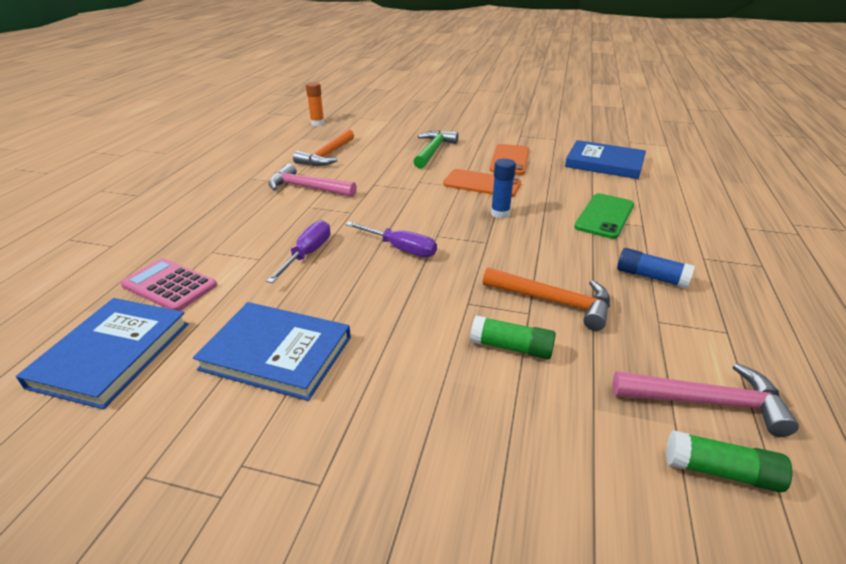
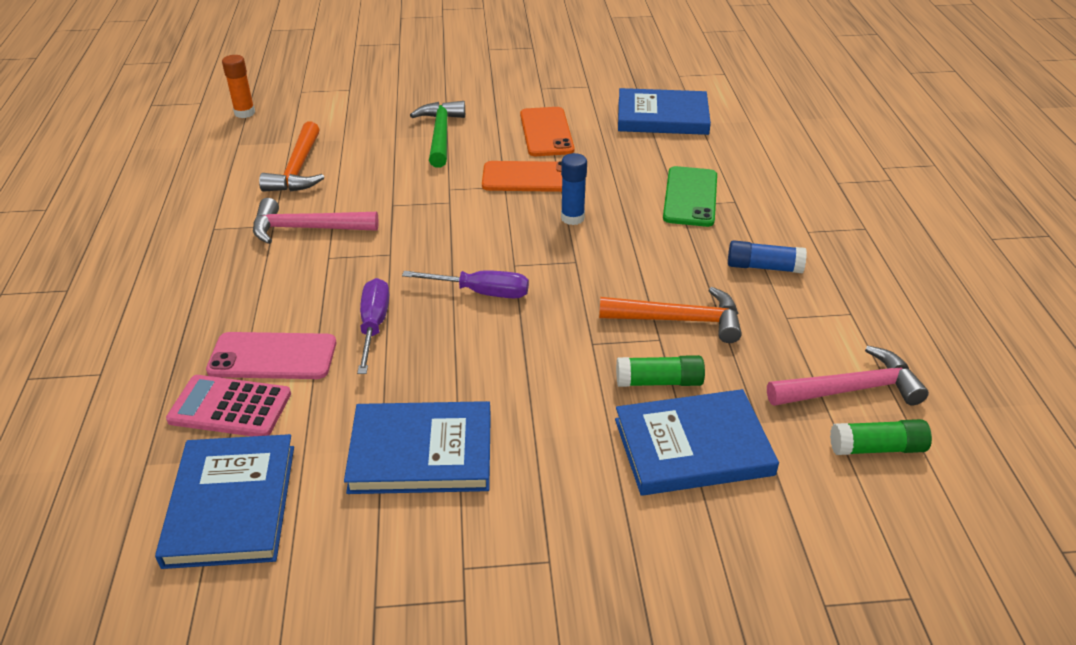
camera: 20 degrees left, 5 degrees up
none -> pink phone [206,332,336,379]
none -> blue book [615,389,779,496]

